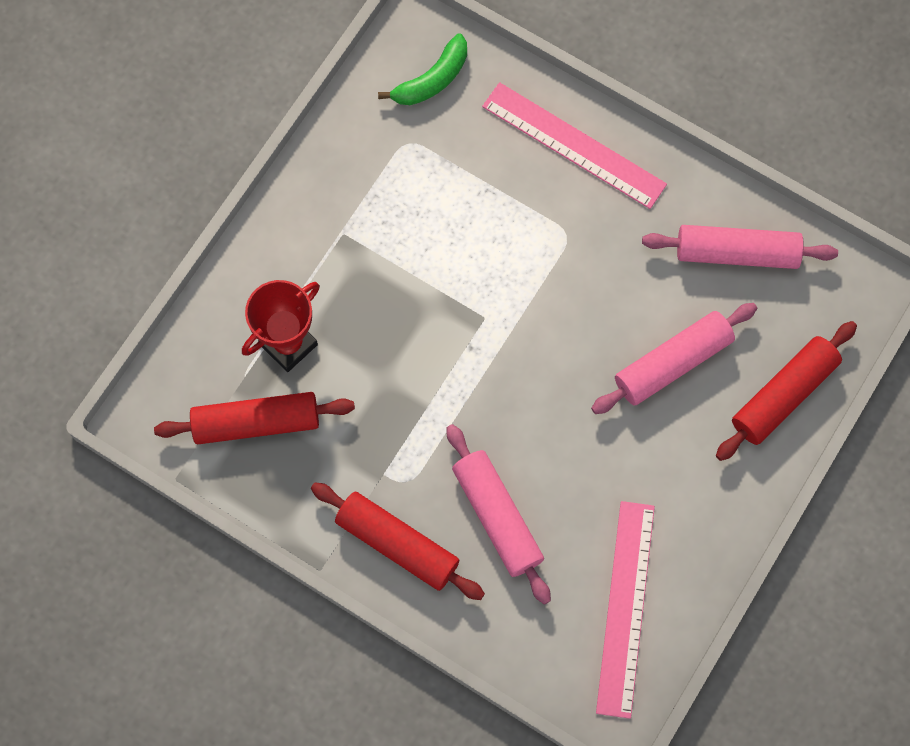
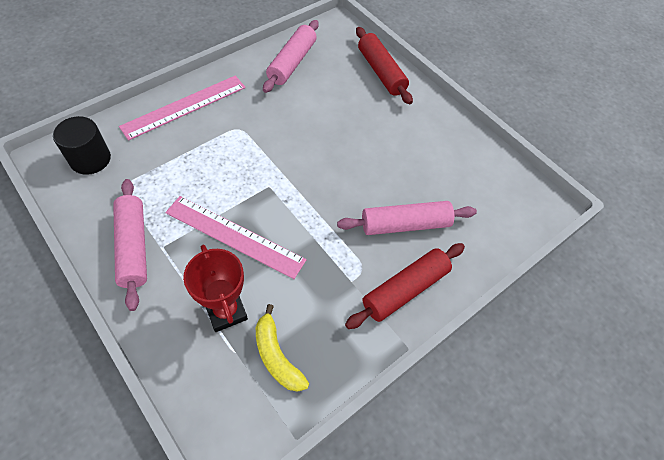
camera: 75 degrees left, 15 degrees down
red rolling pin [154,392,355,444] -> yellow banana [256,304,309,392]
green banana [378,33,467,105] -> black cylinder [53,116,111,175]
pink rolling pin [591,303,757,414] -> pink rolling pin moved to [113,179,147,311]
pink ruler [596,501,655,719] -> pink ruler moved to [165,196,307,279]

